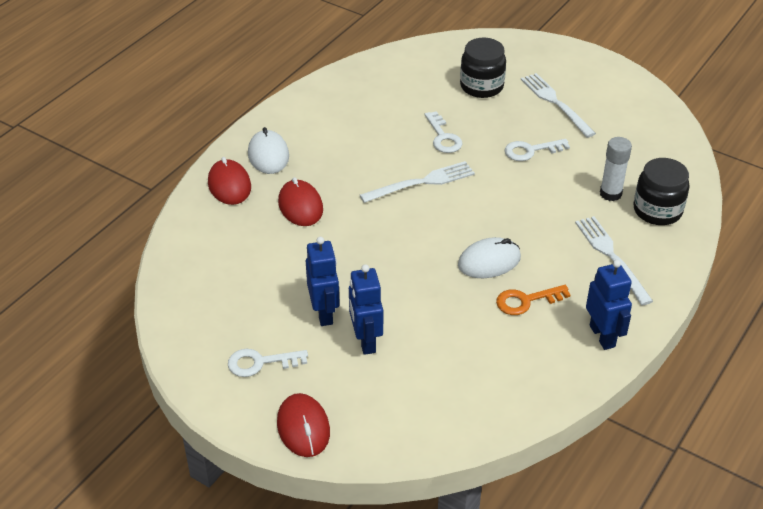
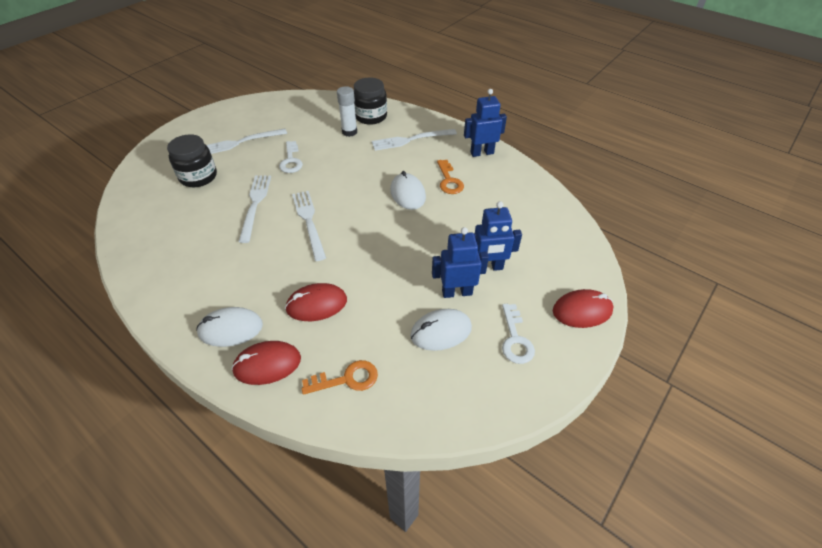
camera: 85 degrees left, 5 degrees up
white key [425,111,463,153] -> white fork [239,175,271,243]
none -> orange key [302,360,378,395]
none -> white mouse [410,309,472,351]

